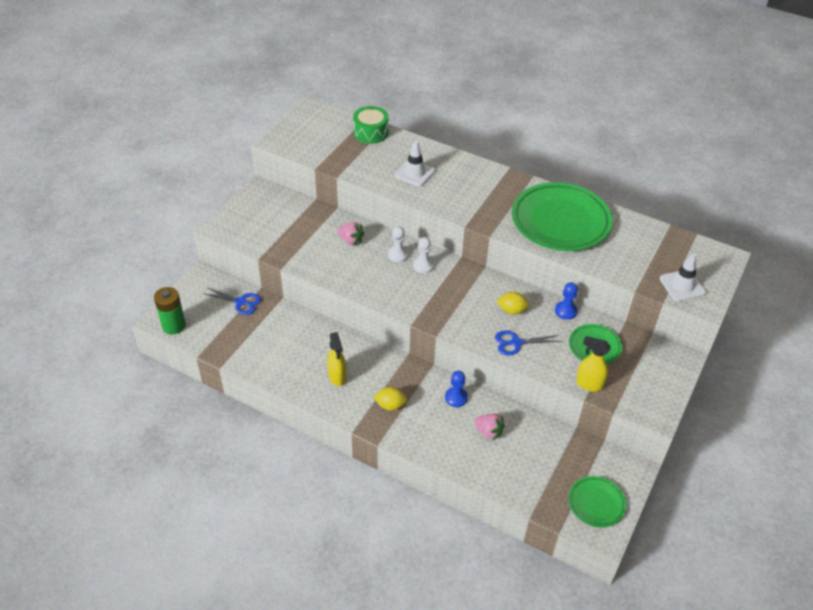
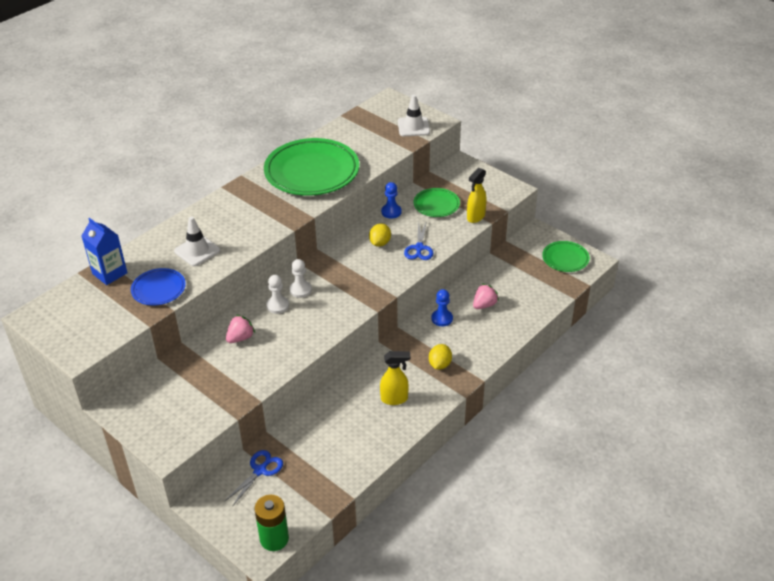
camera: 75 degrees left, 5 degrees down
green drum [353,106,389,144] -> blue carton [82,218,128,285]
none -> blue plate [131,268,186,306]

